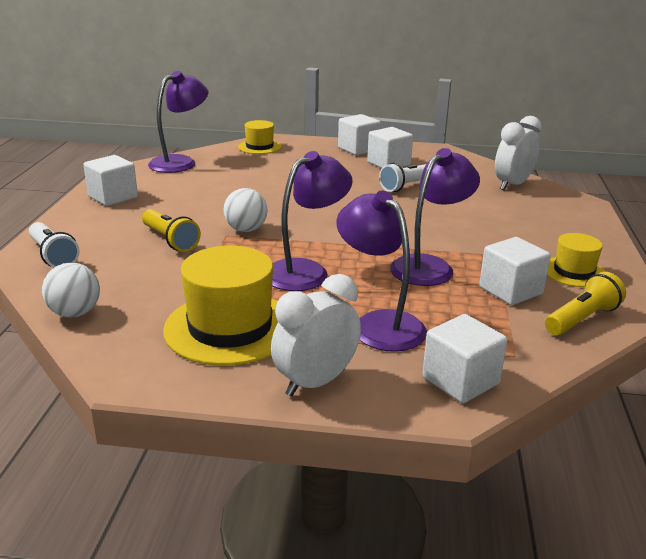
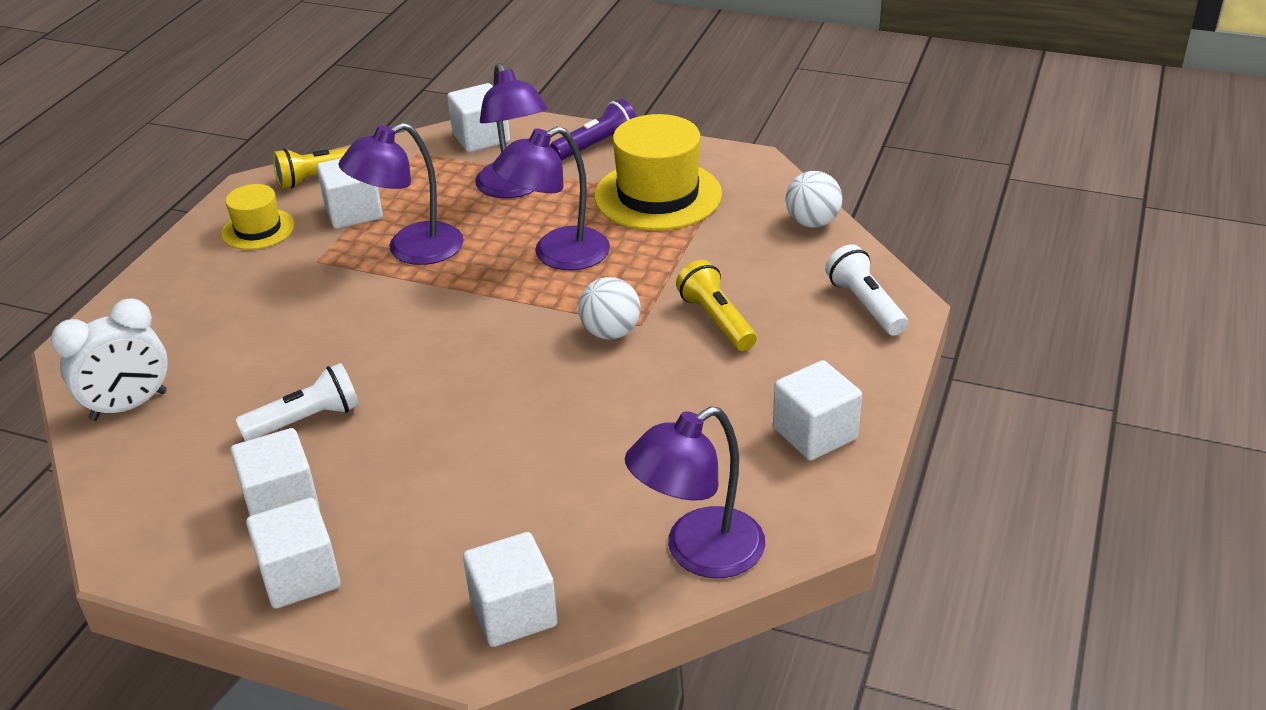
camera: 165 degrees left, 10 degrees up
yellow hat [238,120,281,154] -> white cube [463,532,558,647]
white clock [271,274,361,397] -> purple flashlight [550,99,637,161]

